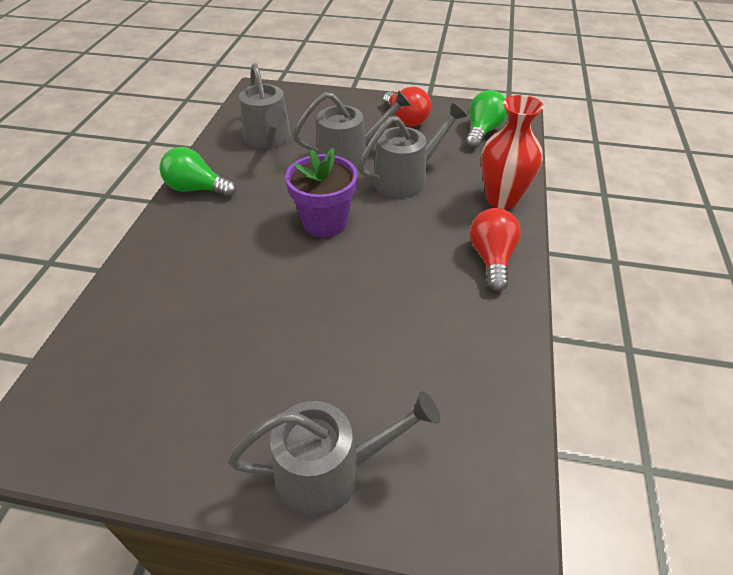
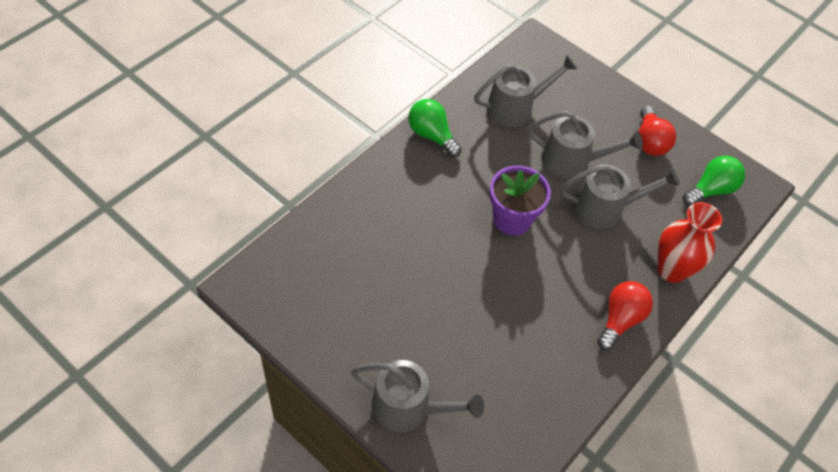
camera: 25 degrees right, 10 degrees up
grey watering can [239,63,291,149] -> grey watering can turned 120 degrees counterclockwise [474,55,577,127]

